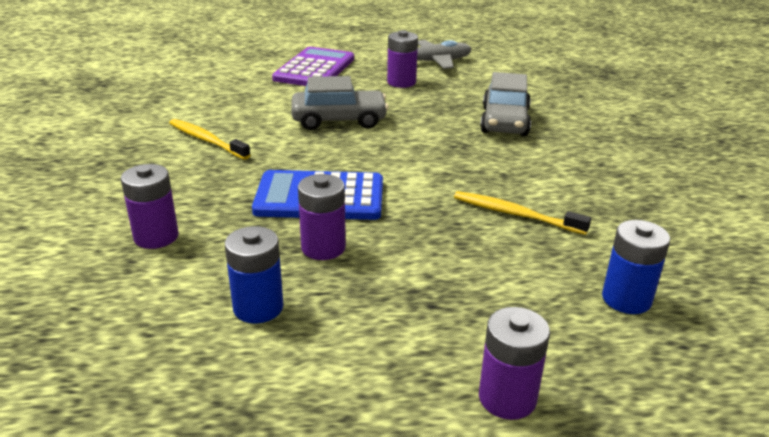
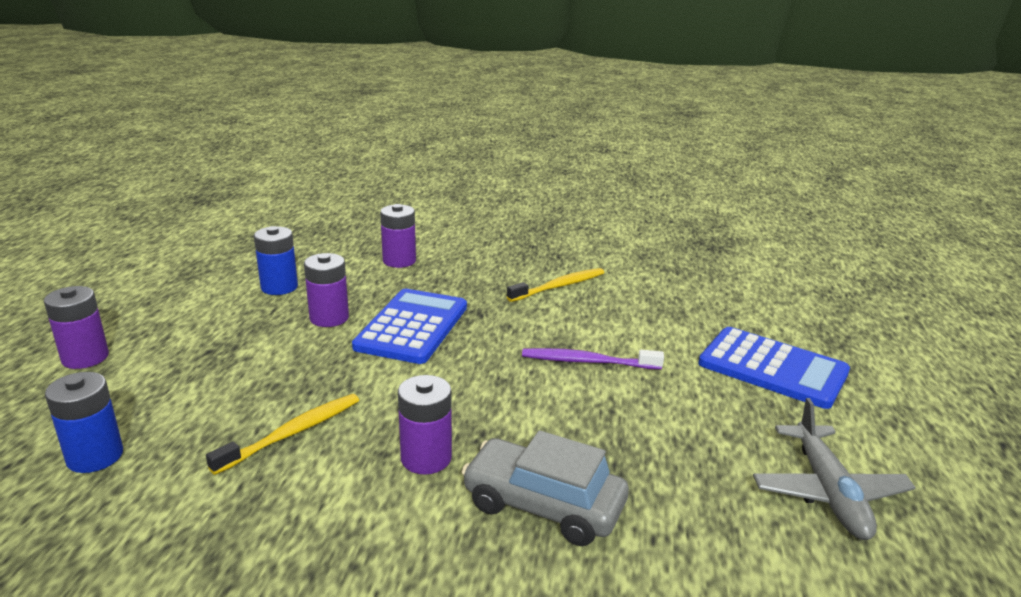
camera: 105 degrees right, 5 degrees down
purple calculator [272,47,354,86] -> blue calculator [698,327,850,409]
grey car [291,76,389,130] -> purple toothbrush [522,348,664,370]
purple battery [387,30,418,88] -> purple battery moved to [398,375,452,475]

